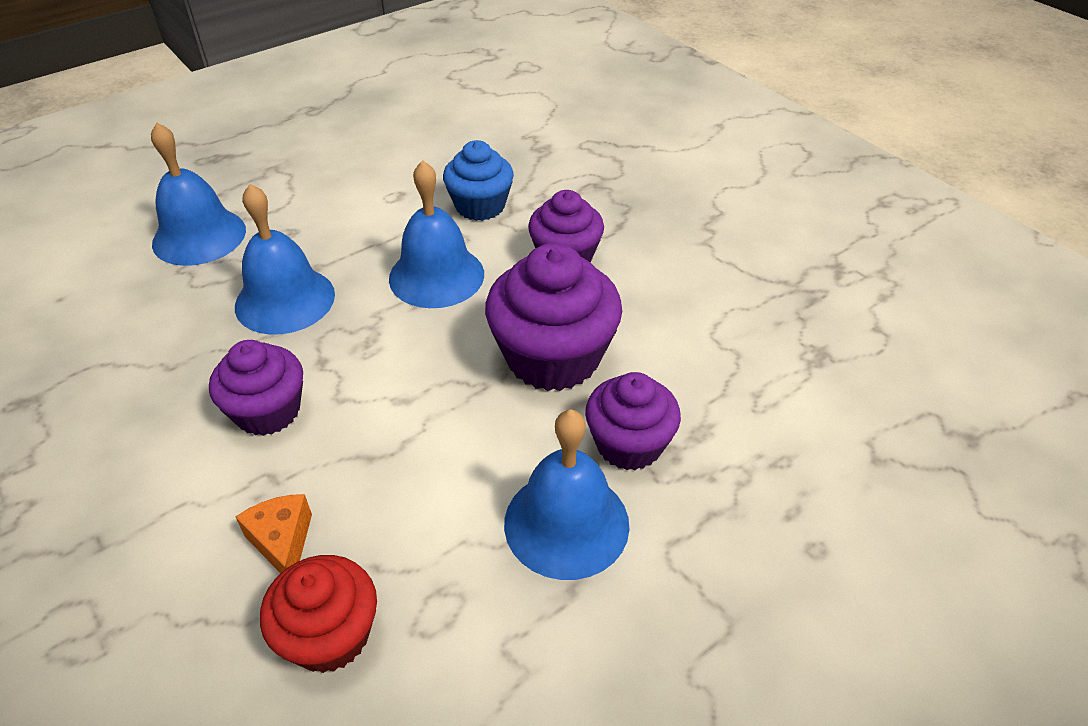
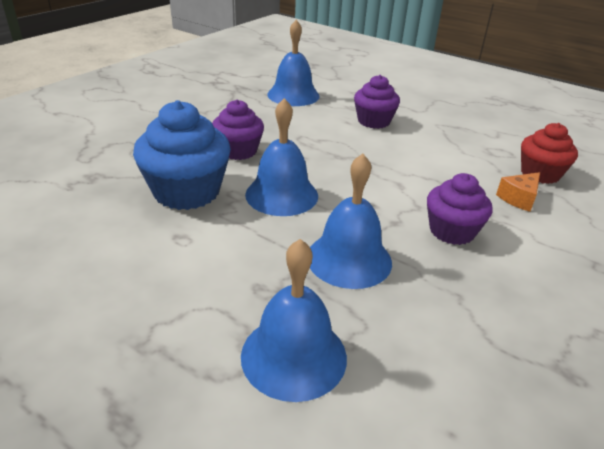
camera: 110 degrees left, 10 degrees down
blue cupcake [443,140,514,221] -> blue cupcake [133,100,231,210], size x1.56
purple cupcake [485,243,622,391] -> none
blue bell [504,409,629,580] -> blue bell moved to [267,20,320,106]

